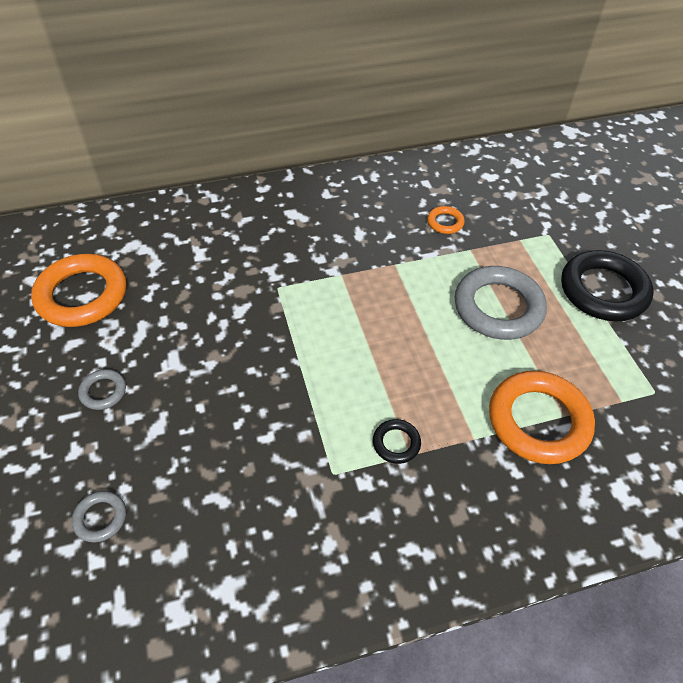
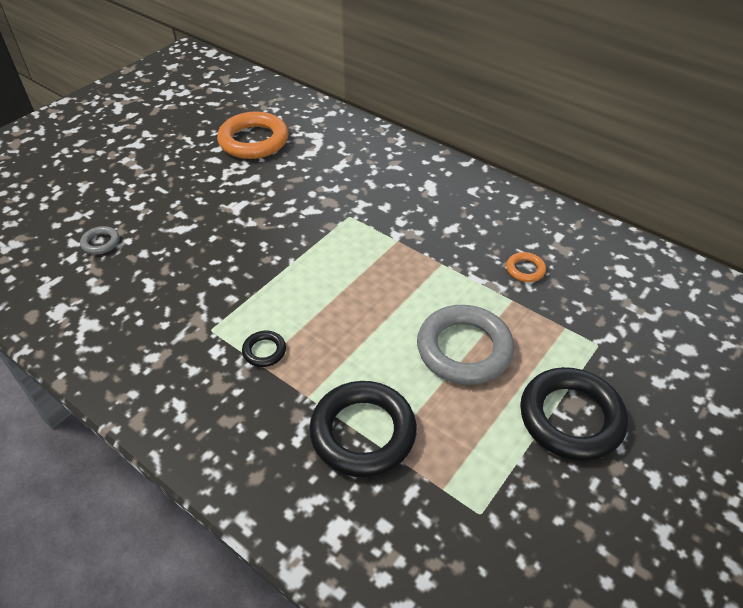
camera: 55 degrees right, 5 degrees down
grey ring [78,369,126,410] -> none
orange ring [489,371,595,464] -> black ring [309,381,417,477]

